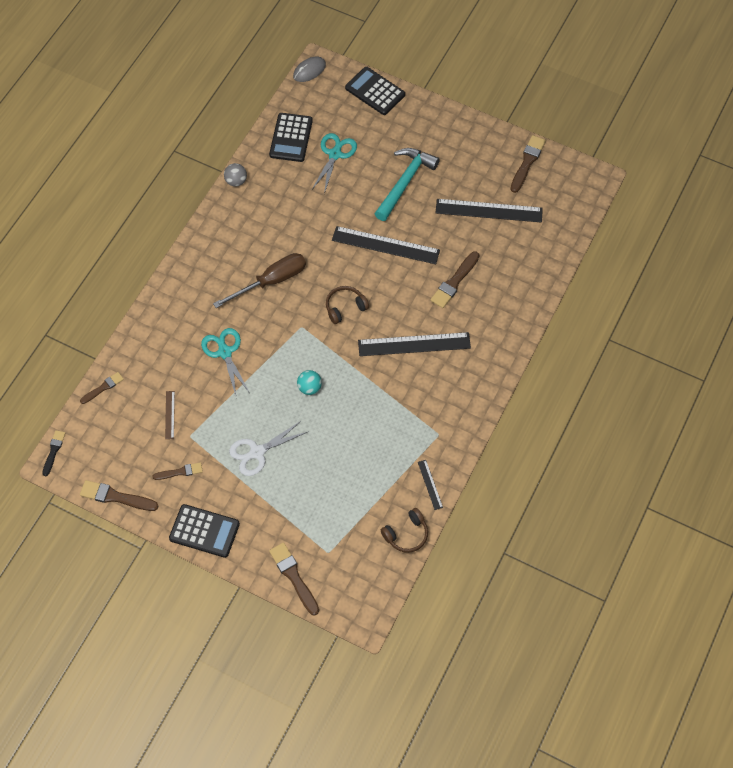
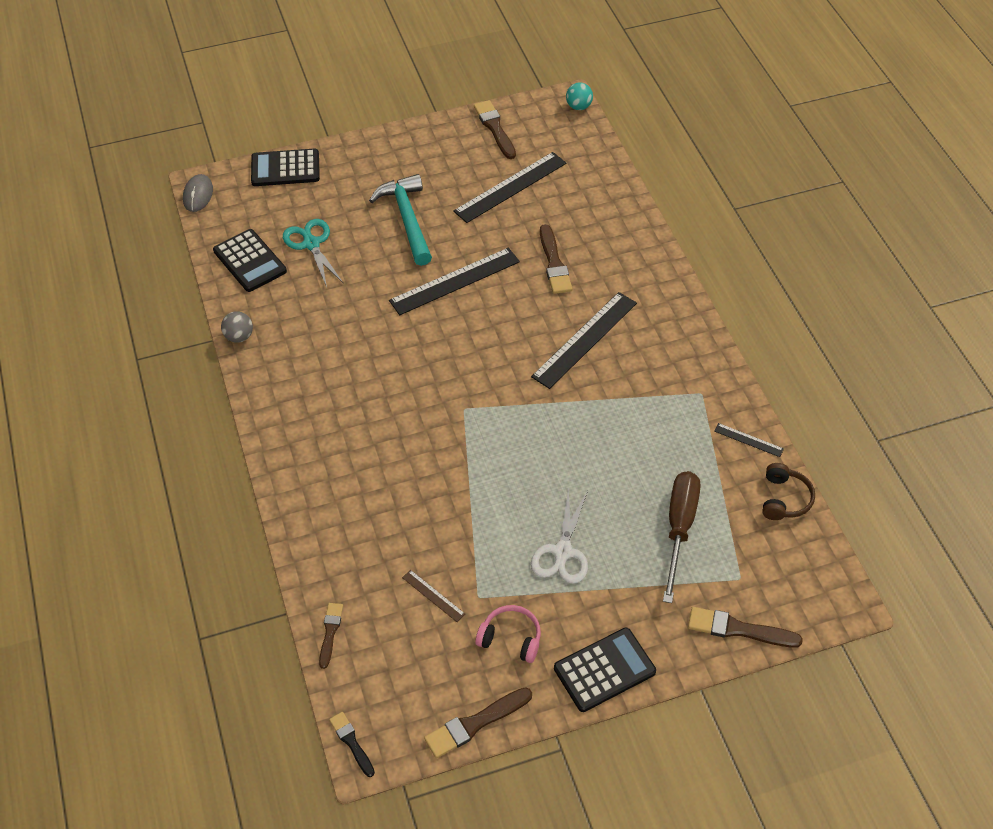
camera: 45 degrees left, 10 degrees down
brown brush [153,462,203,480] -> pink headphones [475,605,541,663]
turquoise scissors [201,328,250,395] -> none
brown screwdriver [213,253,306,308] -> brown screwdriver moved to [663,471,700,603]
turquoise ball [297,370,322,395] -> turquoise ball moved to [566,82,593,110]
brown headphones [326,286,369,324] -> none

